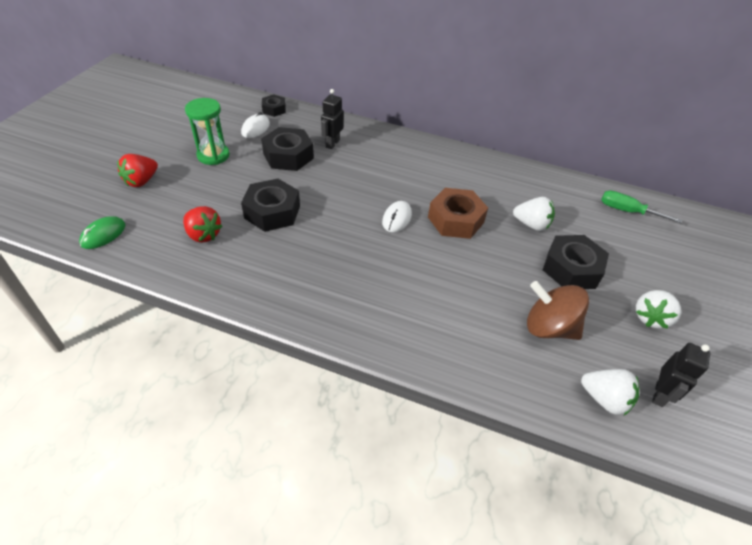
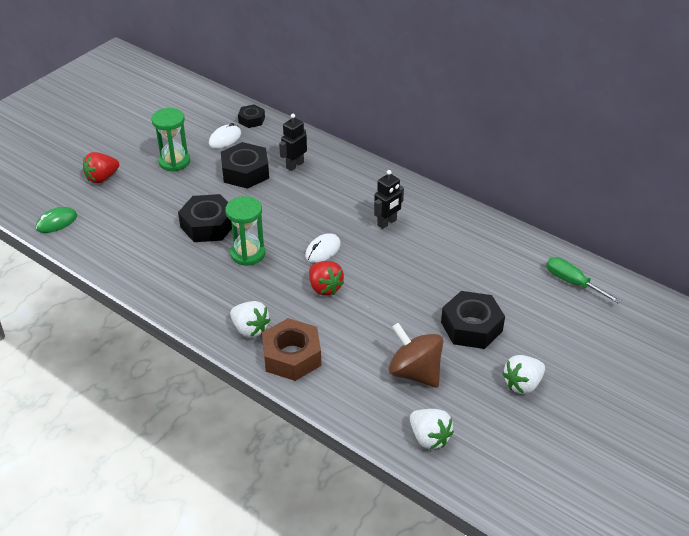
camera: 20 degrees right, 5 degrees down
red strawberry [183,206,222,243] -> red strawberry moved to [309,261,344,296]
brown nut [428,188,488,239] -> brown nut moved to [262,318,321,381]
white strawberry [513,197,555,231] -> white strawberry moved to [230,301,270,338]
black robot [652,343,710,407] -> black robot moved to [374,170,404,229]
none -> green hourglass [225,196,265,266]

